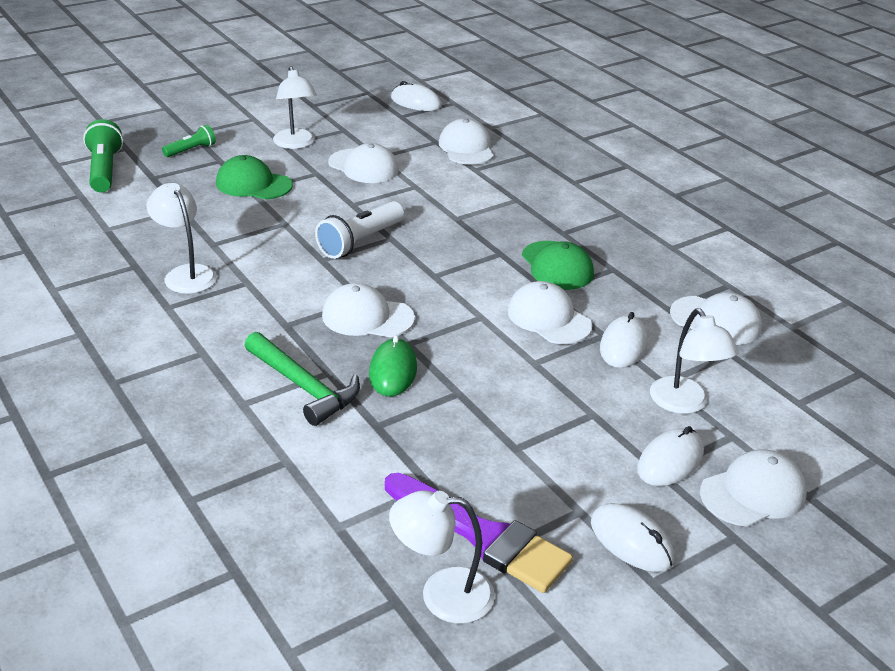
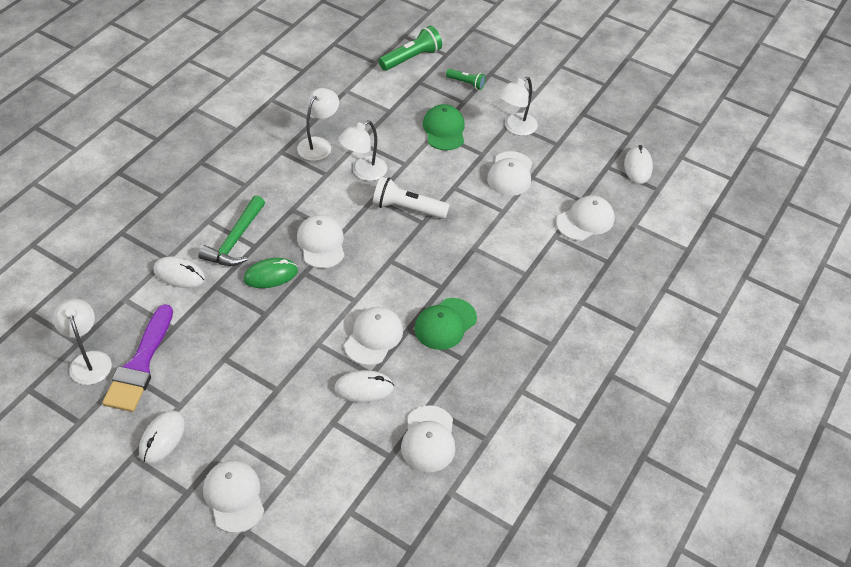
camera: 65 degrees right, 15 degrees up
white mouse [637,426,704,486] -> white mouse moved to [153,256,205,288]
white lamp [650,308,738,414] -> white lamp moved to [338,121,387,181]
white cap [700,449,807,527] -> white cap turned 150 degrees counterclockwise [203,460,264,533]

